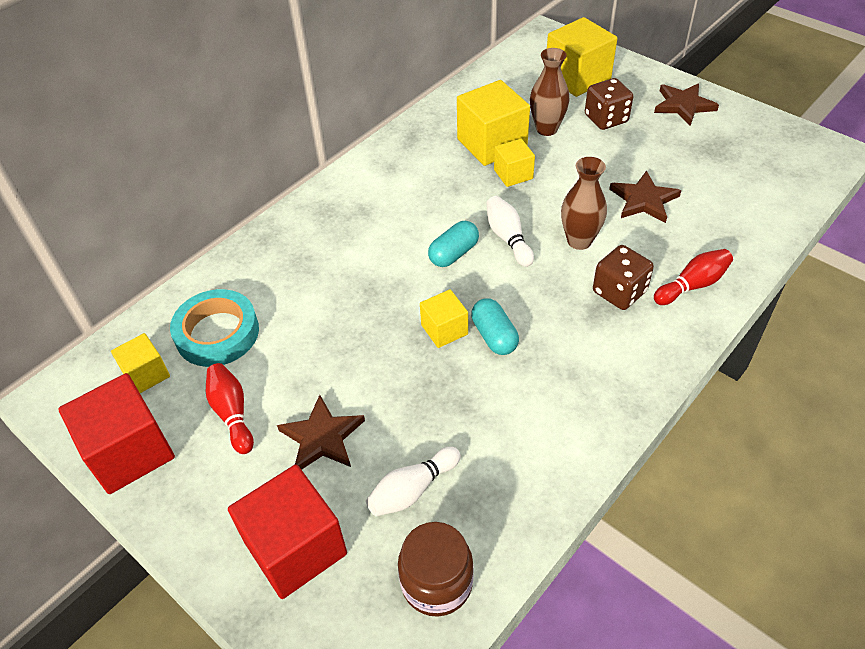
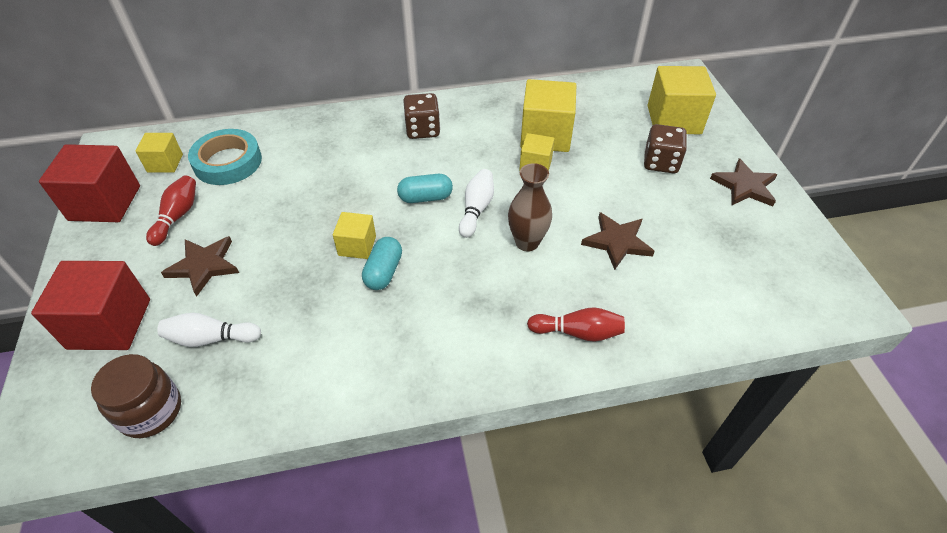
camera: 35 degrees right, 0 degrees up
brown vase [530,48,570,136] -> none
brown dice [593,245,654,310] -> brown dice moved to [403,93,440,139]

